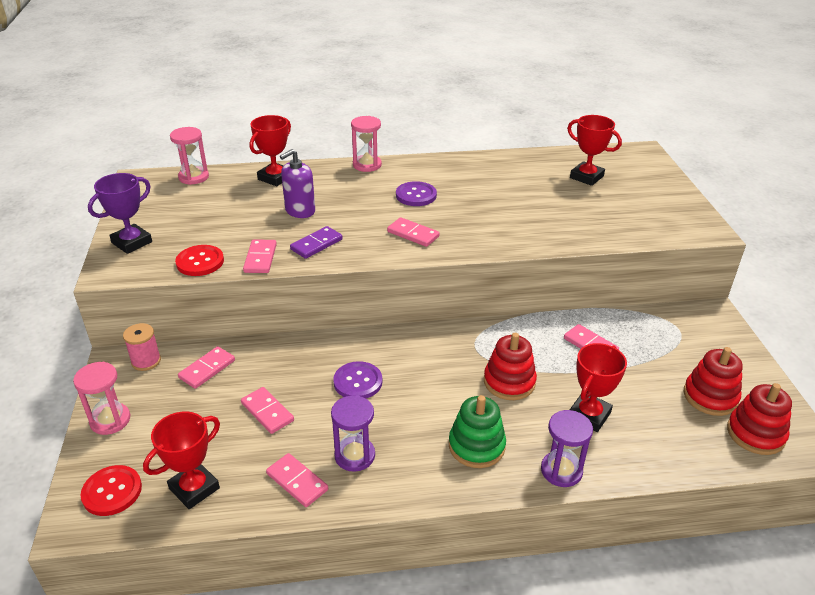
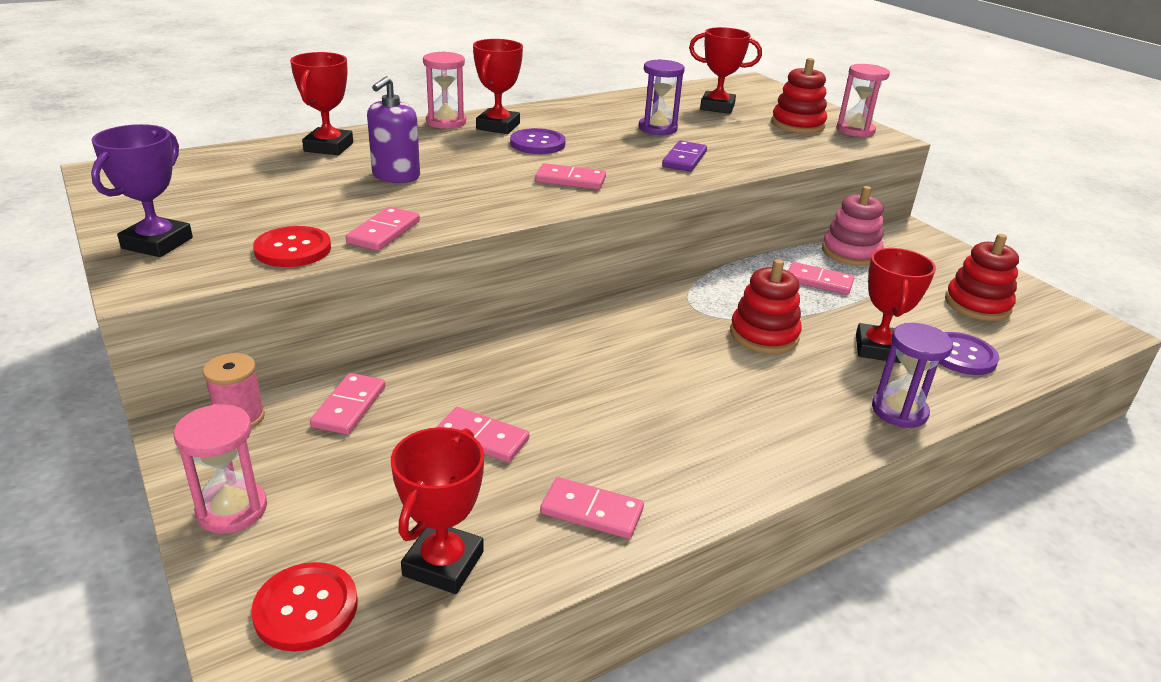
camera: 25 degrees left, 5 degrees down
pink hourglass [170,127,209,185] -> pink hourglass moved to [836,64,890,137]
pink domino [243,239,277,273] -> pink domino turned 45 degrees clockwise [346,207,420,251]
purple domino [290,226,343,259] -> purple domino moved to [662,141,707,172]
purple hourglass [331,395,375,472] -> purple hourglass moved to [639,59,685,135]
purple button [333,361,382,398] -> purple button moved to [939,332,999,375]
green stacking toy [449,395,506,468] -> none
red stacking toy [727,383,792,455] -> red stacking toy moved to [771,58,827,134]
none -> red trophy [473,39,523,134]
none -> pink stacking toy [822,186,883,266]

